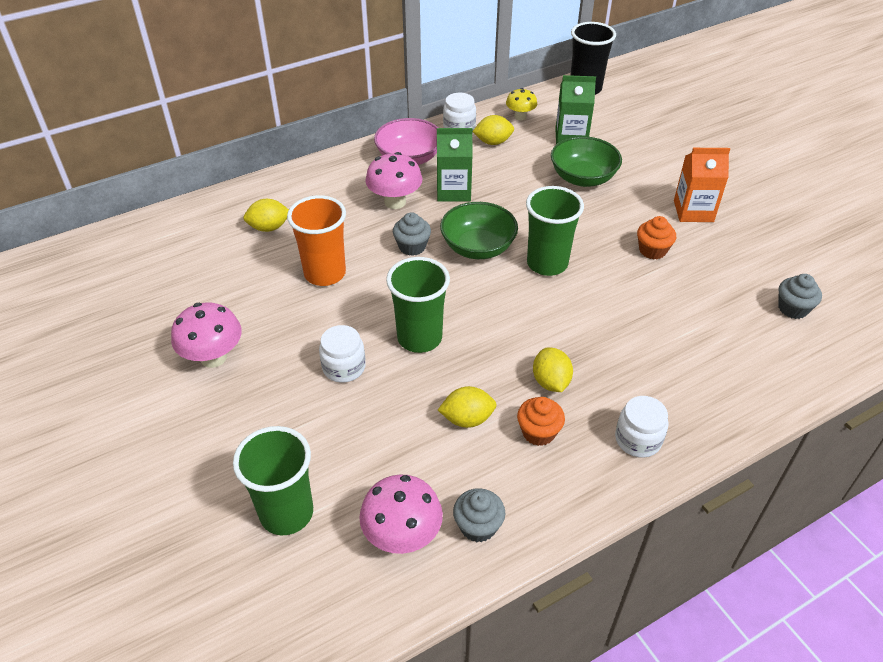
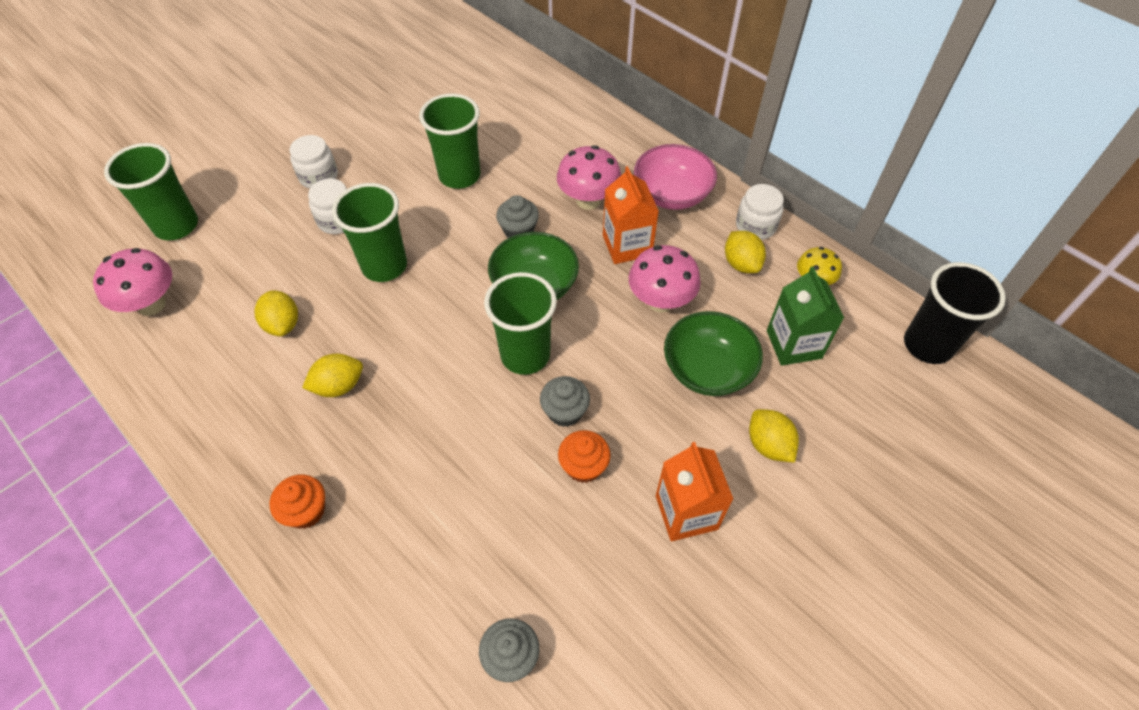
camera: 75 degrees right, 10 degrees up
pink mushroom [171,303,242,368] -> pink mushroom moved to [629,245,701,312]
yellow lemon [243,199,289,232] -> yellow lemon moved to [749,409,799,463]
orange cup [287,195,346,286] -> green cup [419,93,480,189]
green carton [437,128,472,202] -> orange carton [603,166,659,264]
grey cupcake [453,488,505,542] -> grey cupcake moved to [540,376,590,427]
orange cupcake [517,397,565,446] -> orange cupcake moved to [269,474,325,529]
white jar [615,396,668,458] -> white jar moved to [290,135,338,188]

